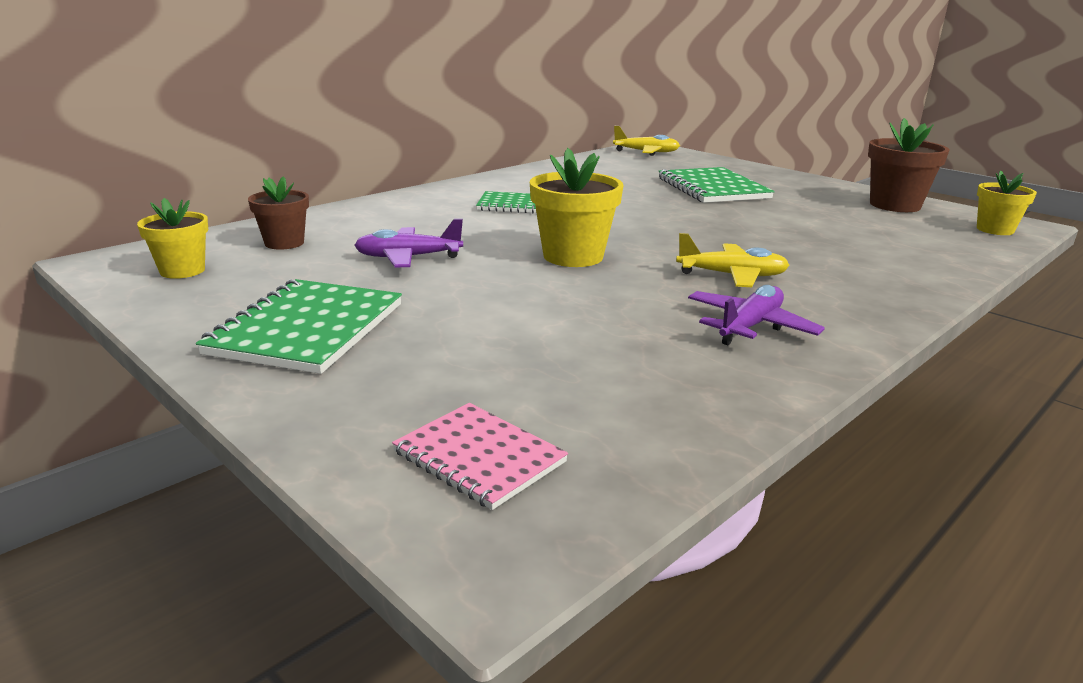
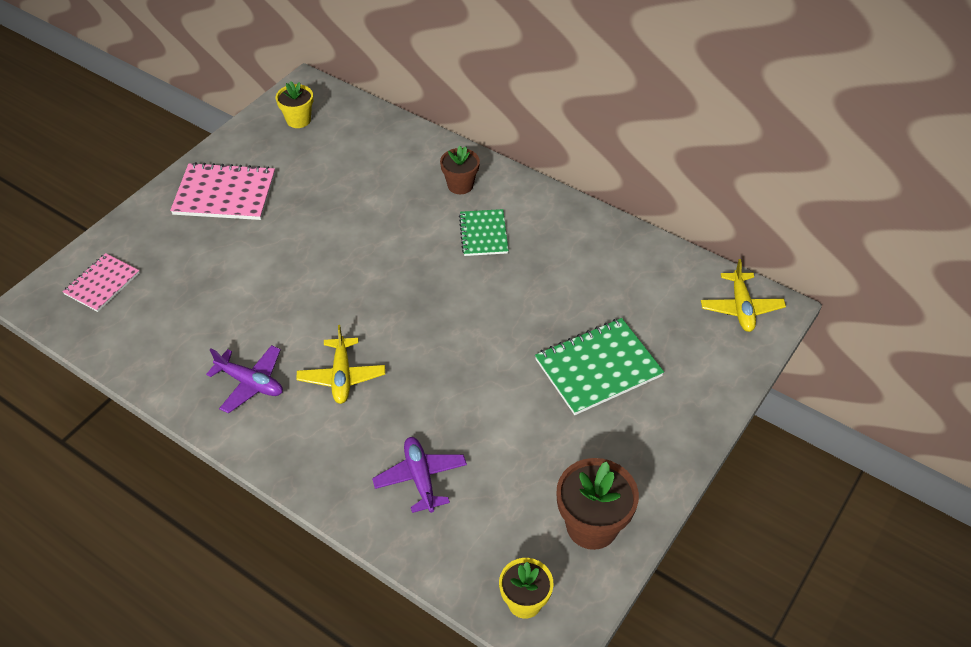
camera: 80 degrees right, 25 degrees up
green notebook [196,279,402,374] -> pink notebook [170,162,275,220]
brown flower pot [248,176,309,250] -> brown flower pot moved to [440,146,480,194]
purple plane [354,219,463,267] -> purple plane moved to [372,437,467,513]
yellow flower pot [530,148,623,267] -> none

